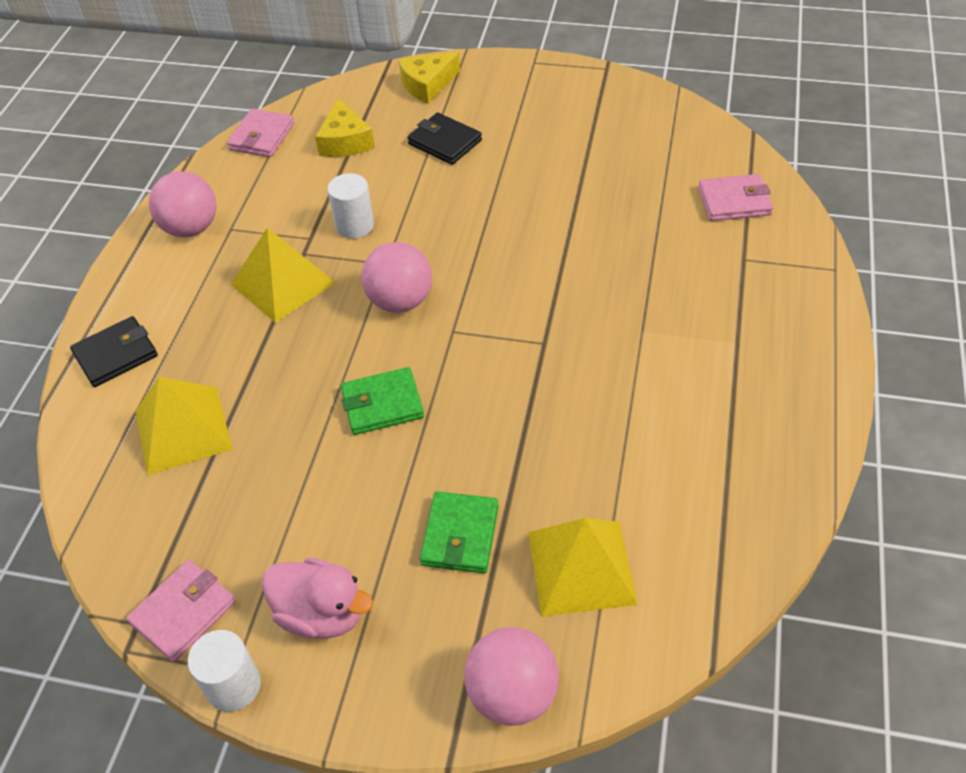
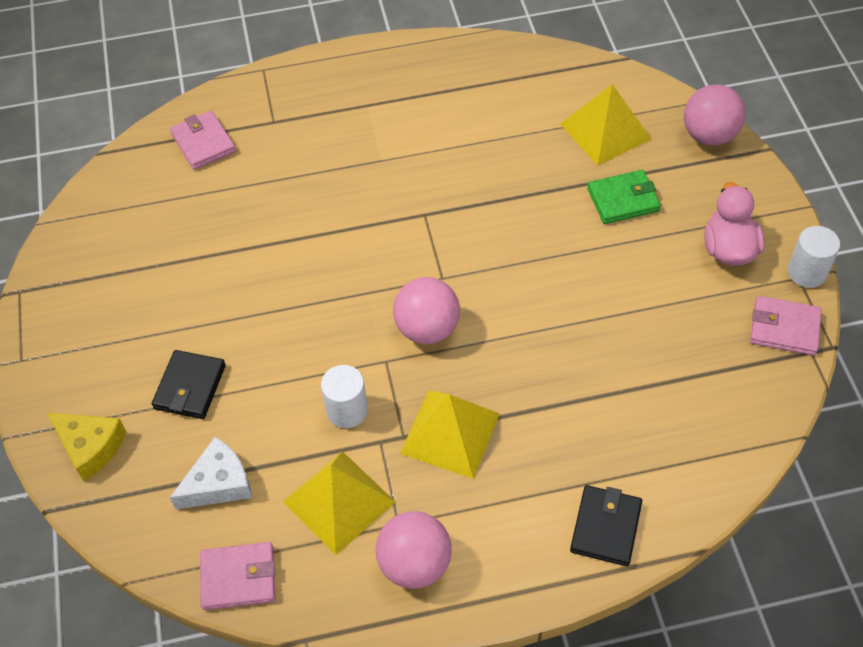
camera: 115 degrees left, 5 degrees up
black wallet [70,316,158,387] -> black wallet turned 75 degrees clockwise [570,485,642,566]
yellow pyramid [135,377,232,476] -> yellow pyramid moved to [283,451,395,555]
yellow cheese [315,98,375,157] -> white cheese [170,437,252,510]
green wallet [341,367,424,435] -> none

